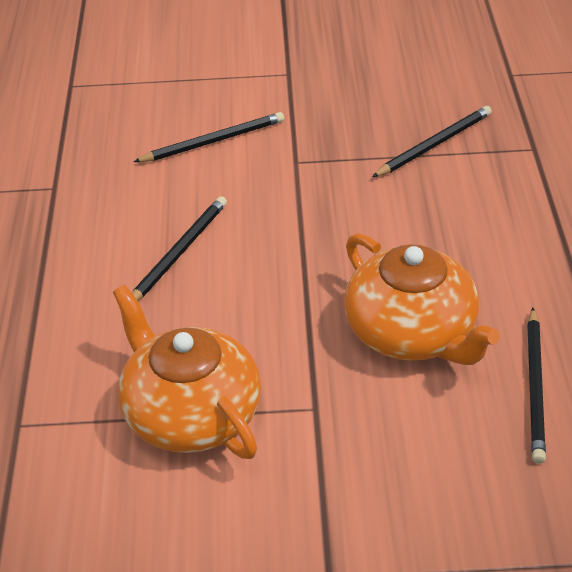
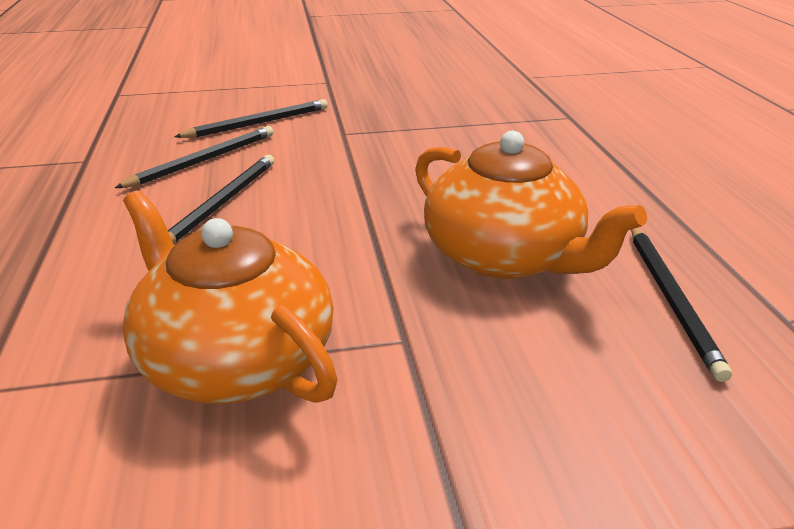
camera: 10 degrees left, 10 degrees down
black pencil [372,106,492,177] -> black pencil moved to [115,126,273,188]

